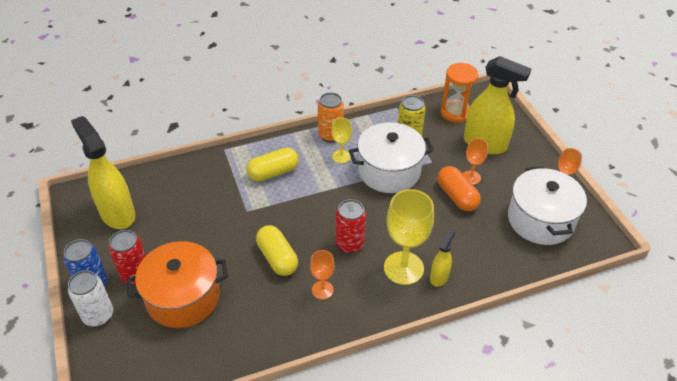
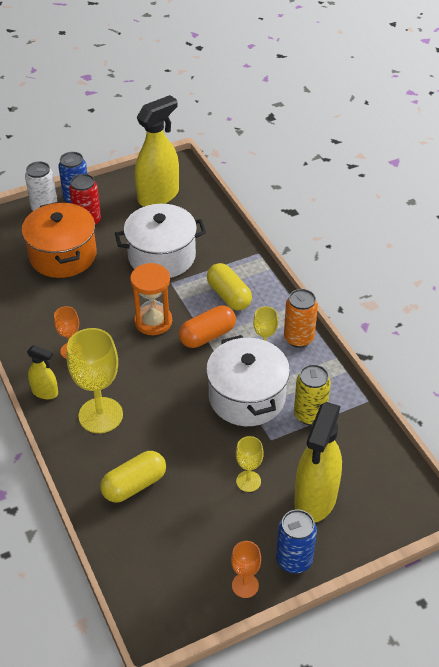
camera: 85 degrees right, 0 degrees up
yellow capsule [256,225,298,276] -> yellow capsule moved to [100,451,166,503]
red can [336,199,366,253] -> none
yellow spray bottle [430,229,455,287] -> yellow spray bottle moved to [27,345,58,399]
orange capsule [437,166,481,211] -> orange capsule moved to [179,305,236,348]
orange hourglass [440,63,479,123] -> orange hourglass moved to [130,263,172,335]
orange goblet [463,138,488,185] -> yellow goblet [236,436,264,492]
white pot [508,166,587,245] -> white pot moved to [115,204,206,278]
none -> blue can [276,509,317,573]

